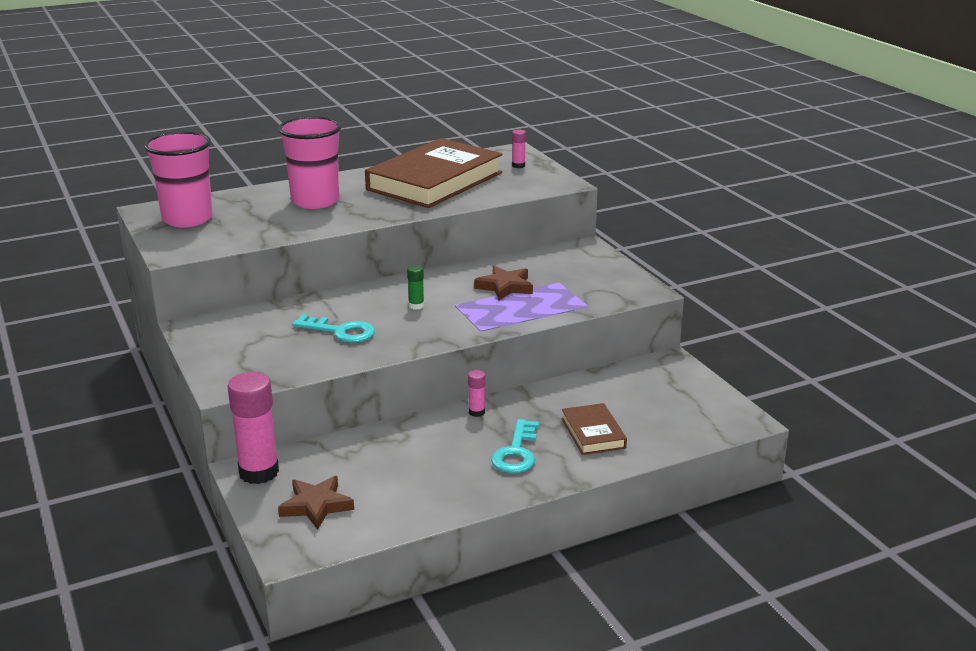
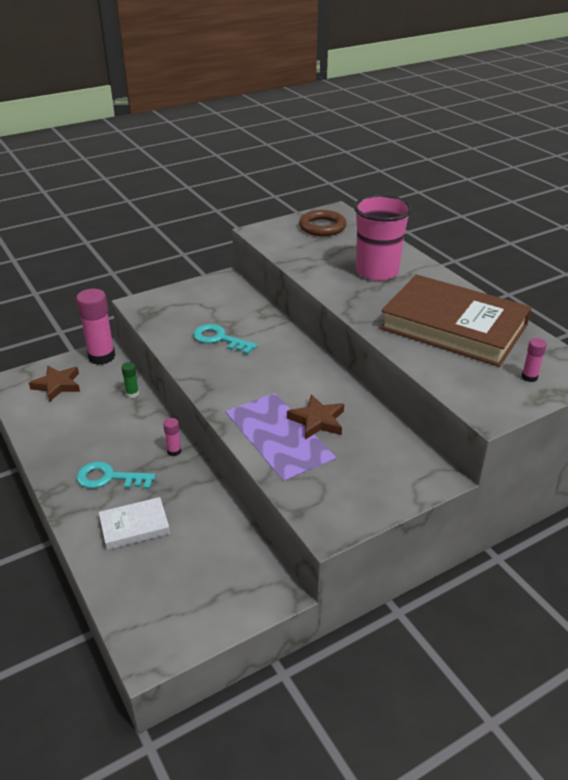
camera: 85 degrees right, 10 degrees up
pink cup [144,131,213,228] -> brown ring [299,210,346,236]
turquoise key [292,314,375,343] -> turquoise key turned 105 degrees clockwise [193,324,257,355]
green glue stick [407,265,424,310] -> green glue stick moved to [121,362,139,398]
brown book [561,403,627,455] -> white book [99,497,170,550]

